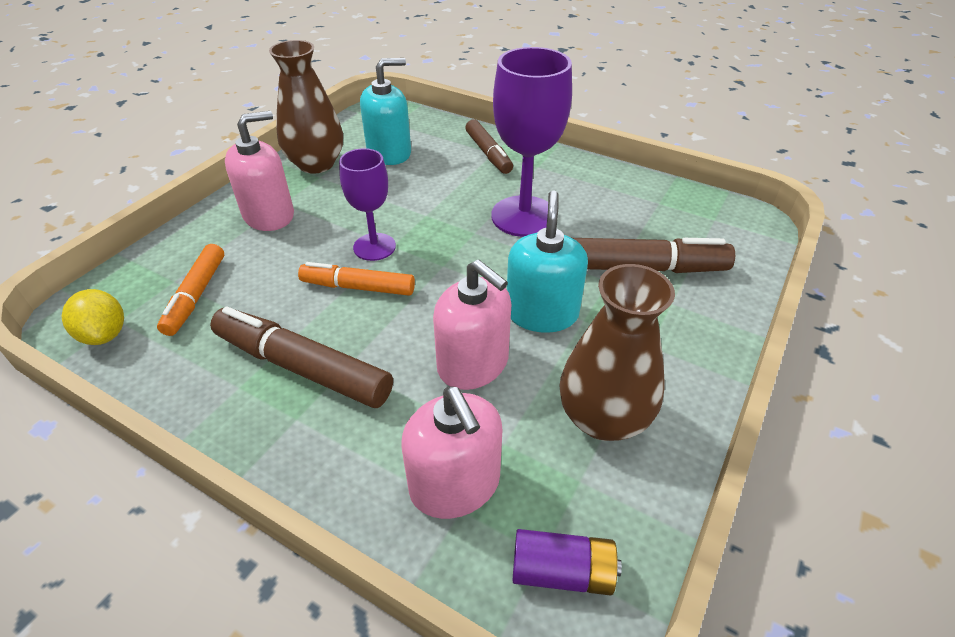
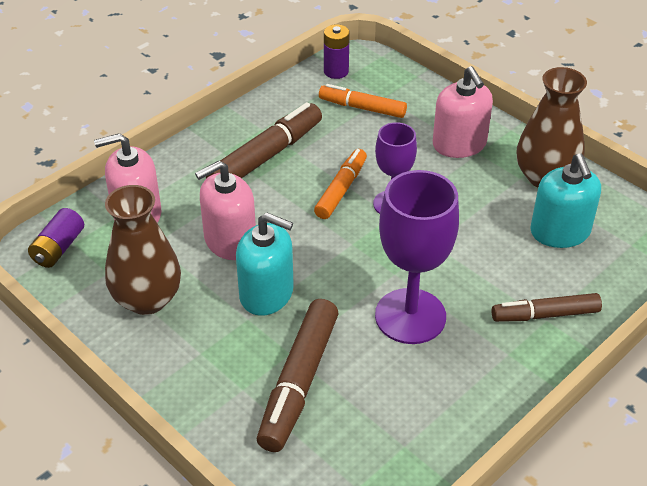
camera: 105 degrees right, 0 degrees up
yellow lemon [62,289,124,345] -> purple battery [324,24,350,79]

